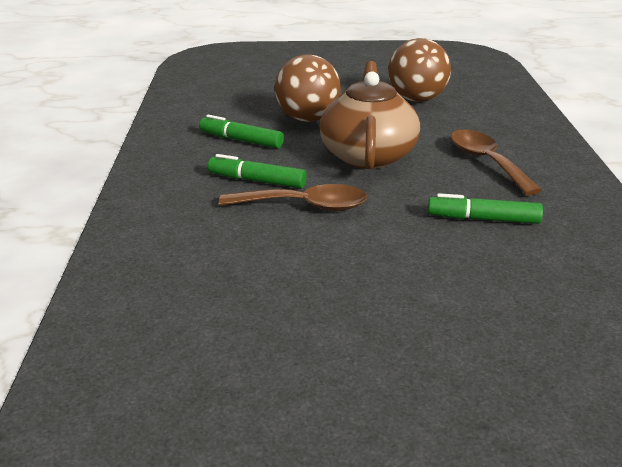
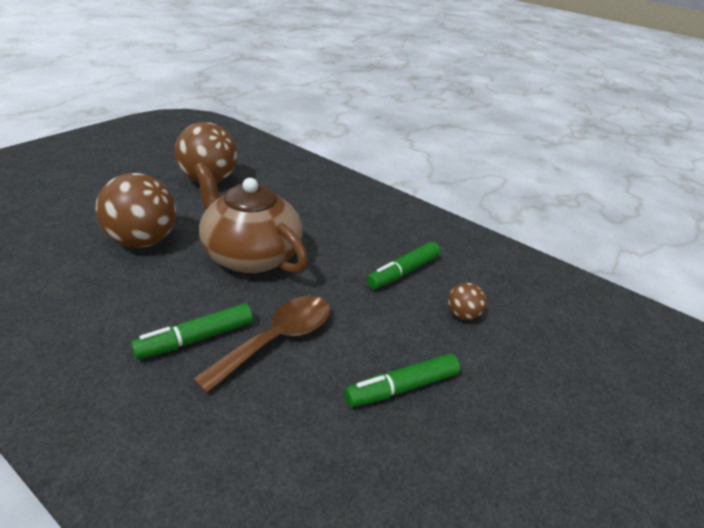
camera: 55 degrees left, 5 degrees up
green marker [199,115,284,149] -> green marker moved to [344,353,460,407]
brown spoon [451,129,542,195] -> none
none -> brown ball [448,282,486,320]

